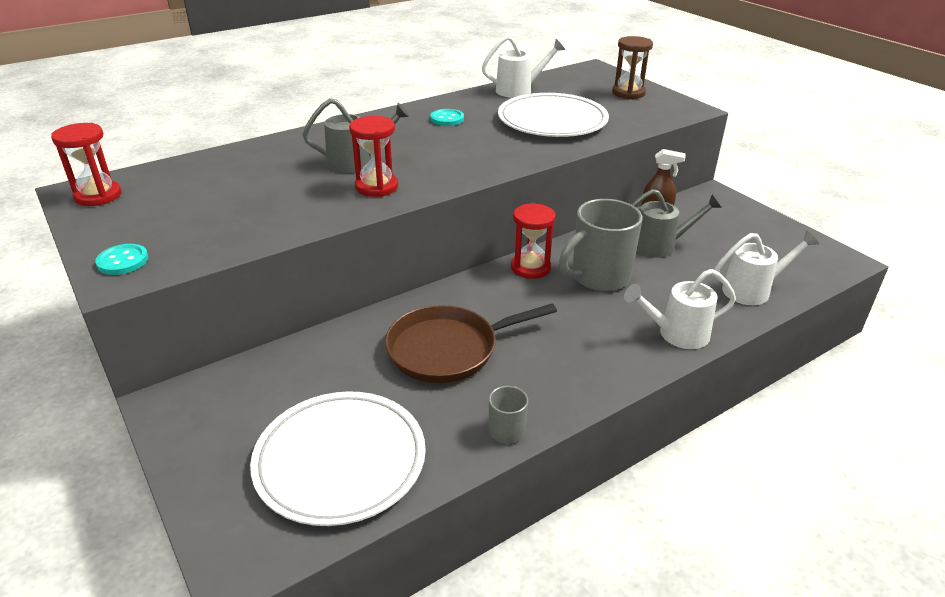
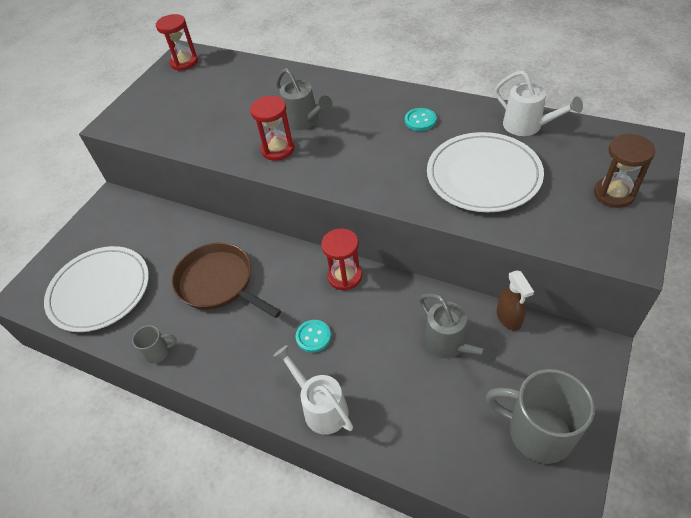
camera: 65 degrees right, 15 degrees up
turquoise button [95,244,148,275] -> turquoise button moved to [296,320,331,353]
grey mug [559,199,642,291] -> grey mug moved to [486,369,595,464]
white watering can [714,230,819,305] -> none

